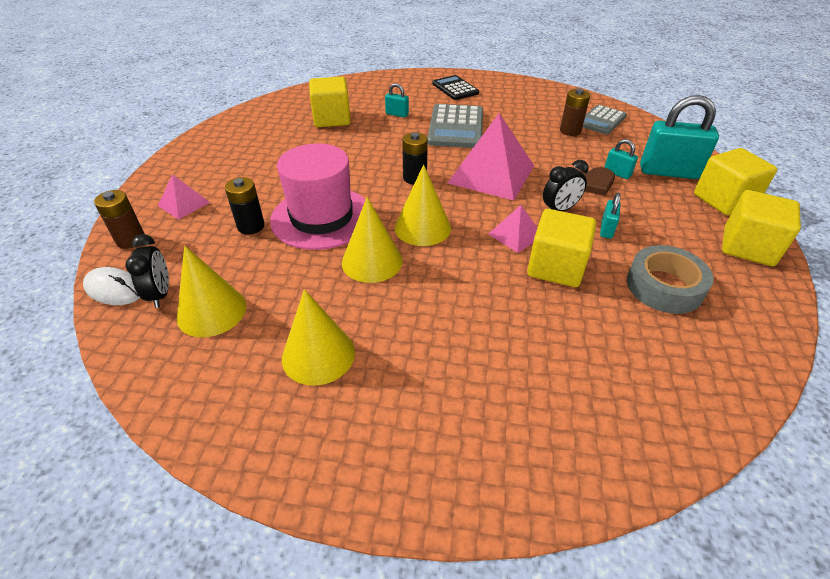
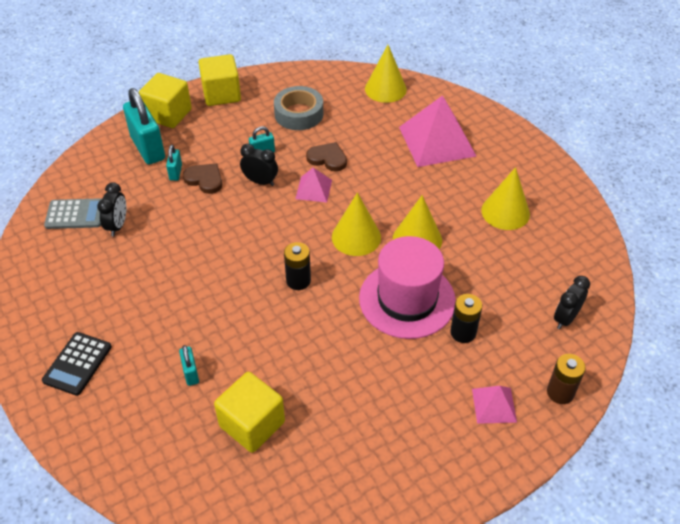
camera: 130 degrees left, 5 degrees up
white mouse [83,267,140,305] -> none
yellow cone [177,246,246,337] -> yellow cone moved to [365,45,407,103]
grey calculator [428,104,483,148] -> none
pink pyramid [448,113,534,201] -> pink pyramid moved to [399,95,476,167]
yellow cube [527,209,596,287] -> brown heart [306,142,347,172]
brown battery [560,89,590,136] -> black clock [97,182,126,236]

